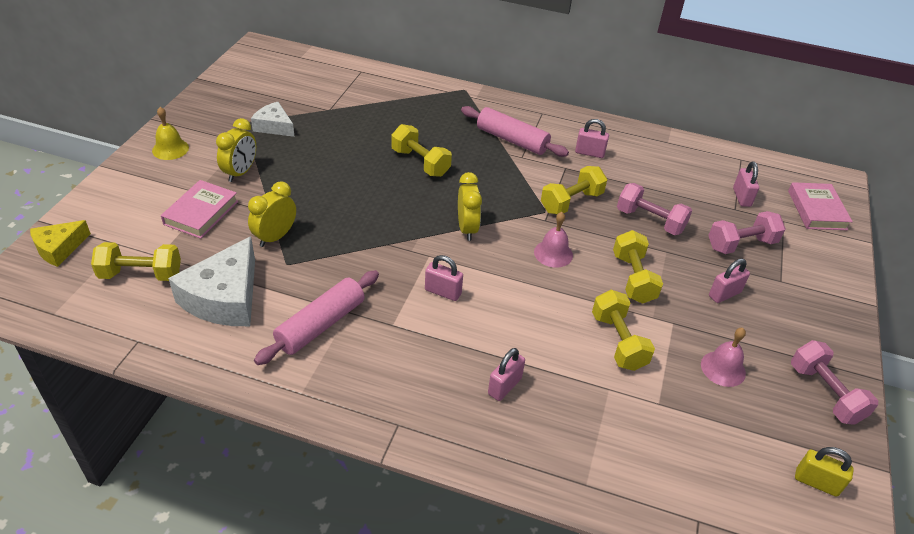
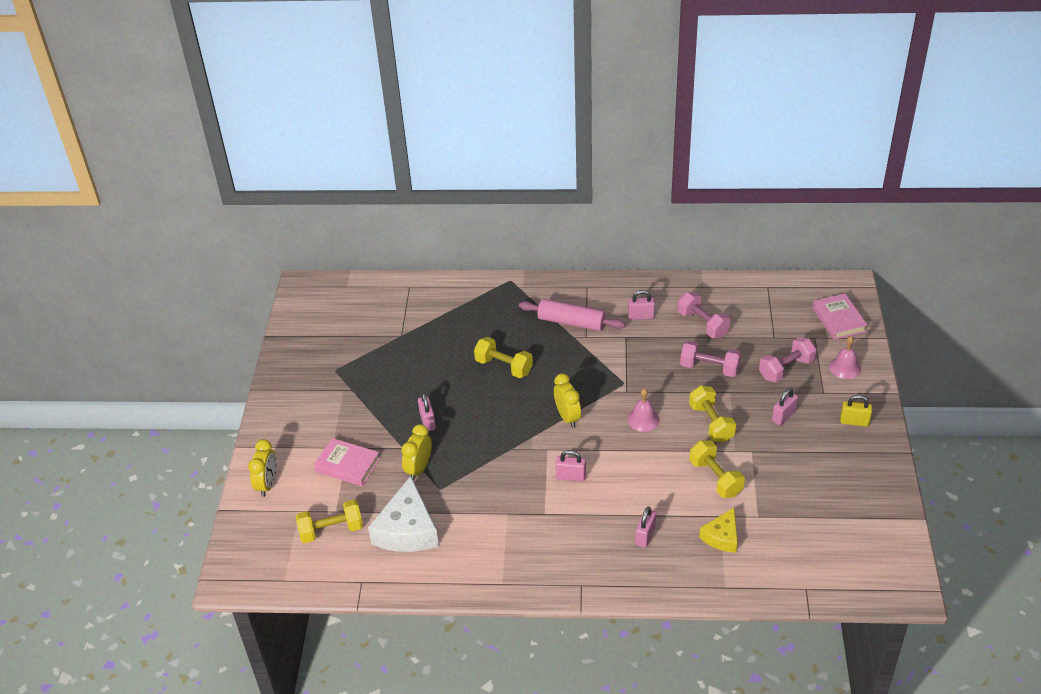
camera: 10 degrees left, 0 degrees up
yellow cheese [30,220,91,267] -> yellow cheese moved to [699,508,738,553]
yellow bell [152,107,189,160] -> none
pink book [161,180,238,239] -> pink book turned 75 degrees counterclockwise [314,438,380,486]
yellow clock [216,118,256,182] -> yellow clock moved to [248,439,277,497]
white cheese [251,102,294,137] -> none
pink rolling pin [254,270,379,365] -> none
yellow dumbbell [541,166,607,214] -> none
pink bell [701,328,746,387] -> pink bell moved to [829,336,861,379]
pink padlock [733,162,759,207] -> pink padlock moved to [418,393,436,431]
pink dumbbell [791,340,878,425] -> pink dumbbell moved to [677,292,730,338]
yellow padlock [795,447,854,497] -> yellow padlock moved to [840,395,872,427]

